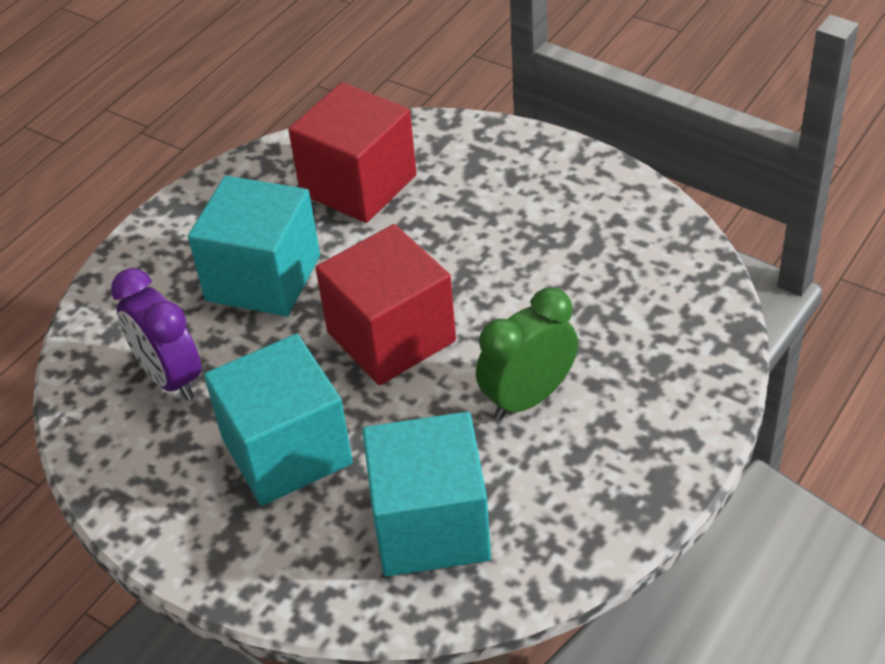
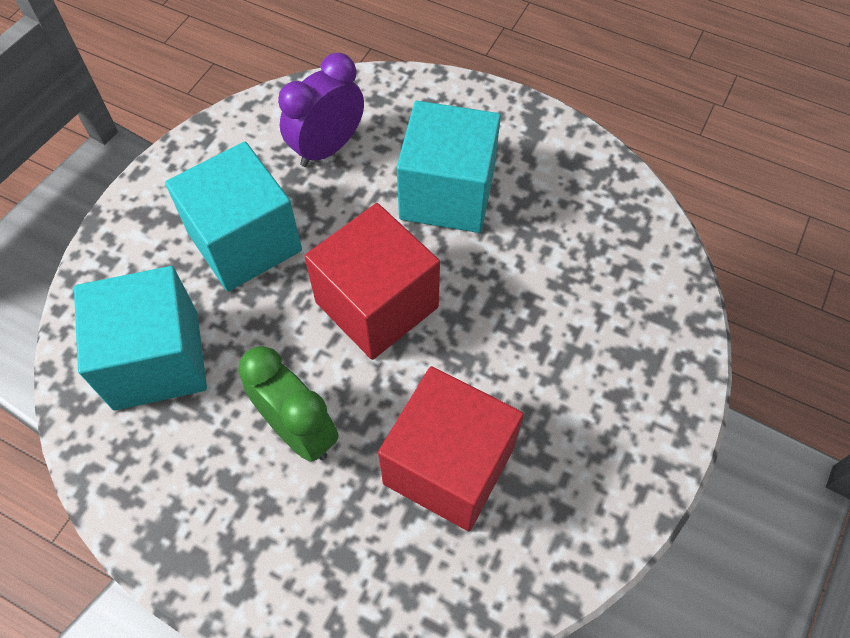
camera: 80 degrees right, 15 degrees up
red cube [288,82,417,223] -> red cube moved to [378,366,524,531]

